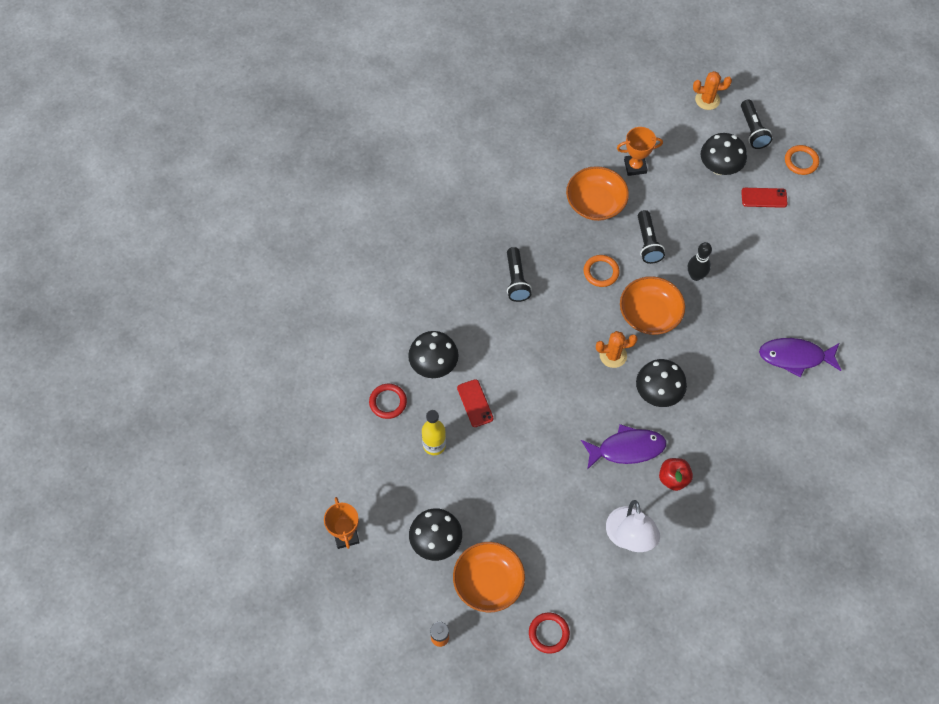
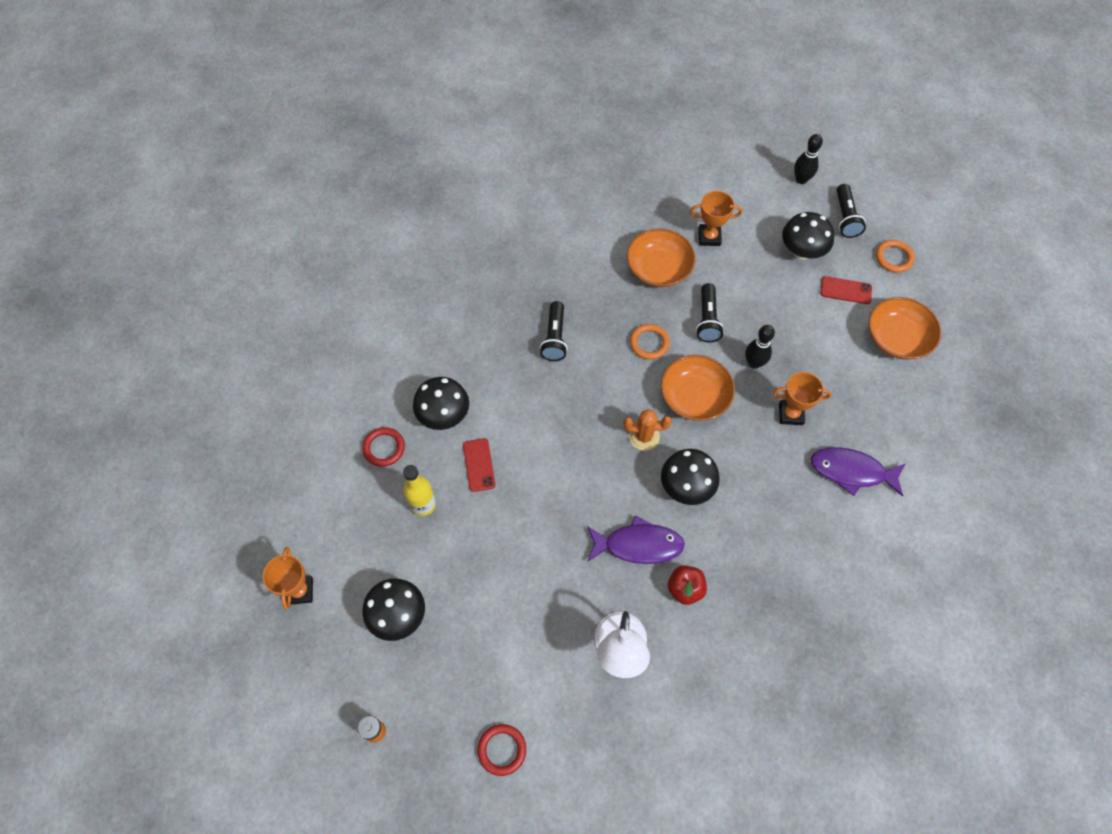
camera: 10 degrees right, 0 degrees up
orange bowl [453,542,525,613] -> orange bowl moved to [868,297,941,360]
orange cactus [693,71,732,110] -> black bowling pin [794,134,823,184]
none -> orange trophy [773,372,832,425]

